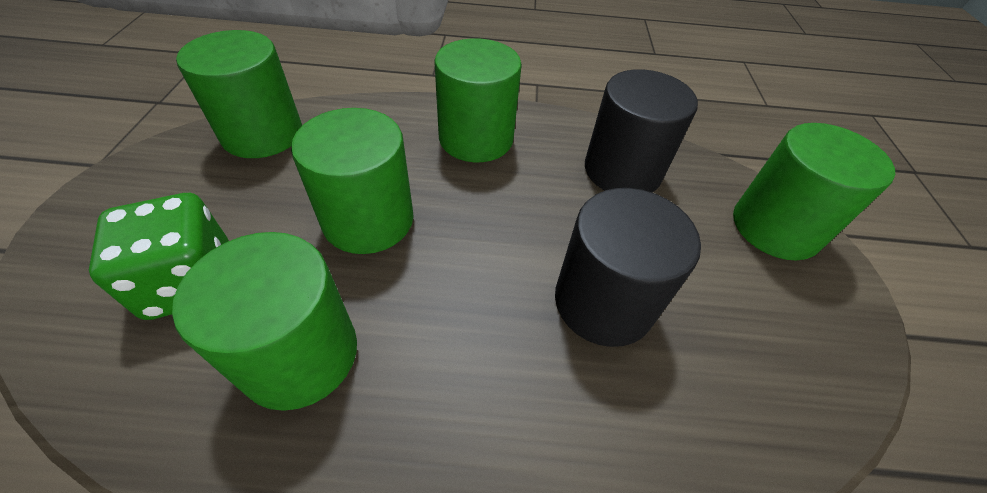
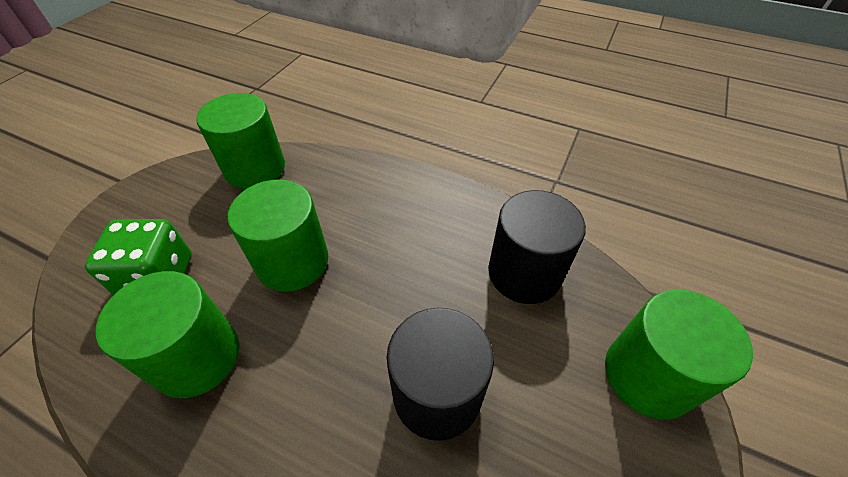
camera: 25 degrees right, 0 degrees up
green cylinder [434,39,522,162] -> none

